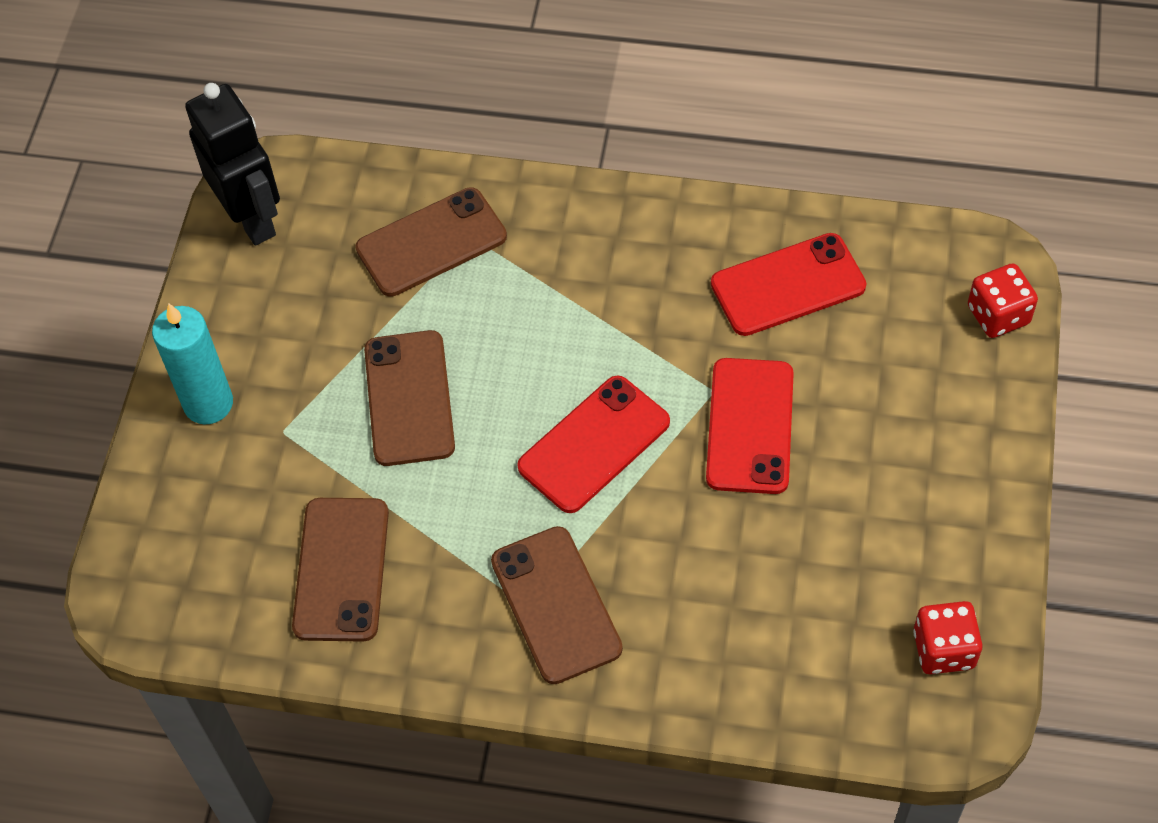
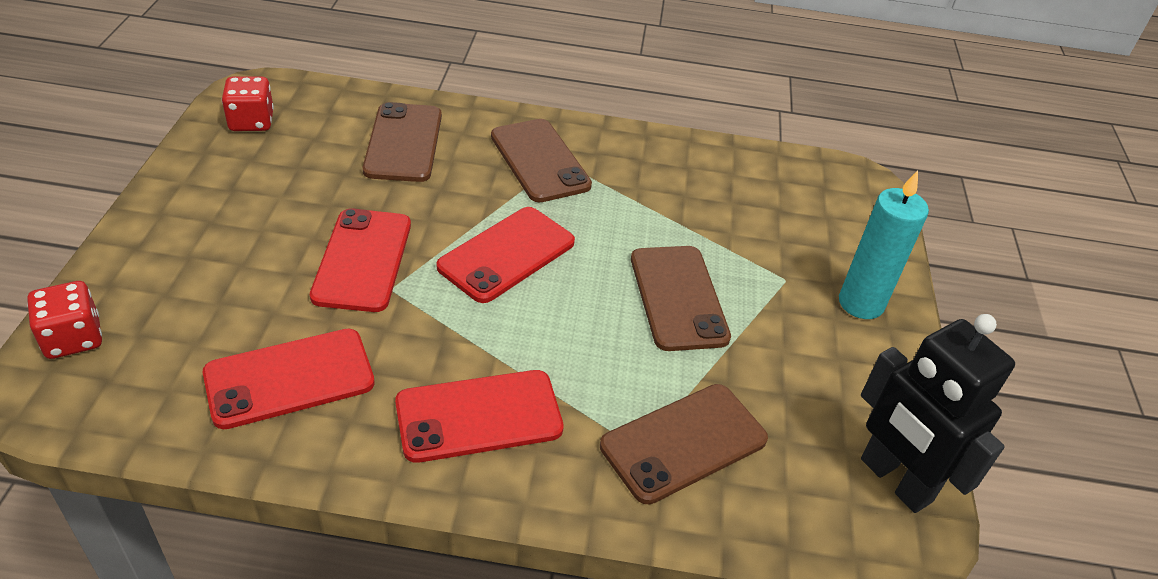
camera: 170 degrees right, 15 degrees down
brown phone [292,498,389,642] -> brown phone moved to [363,102,442,182]
none -> red phone [395,370,564,463]

